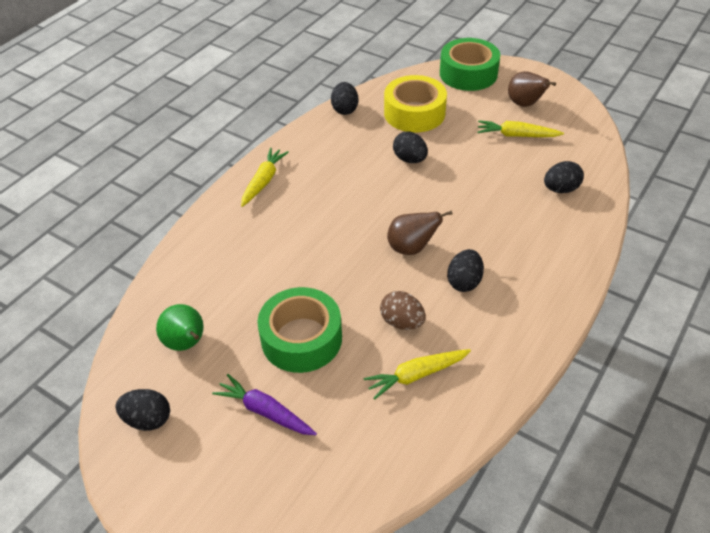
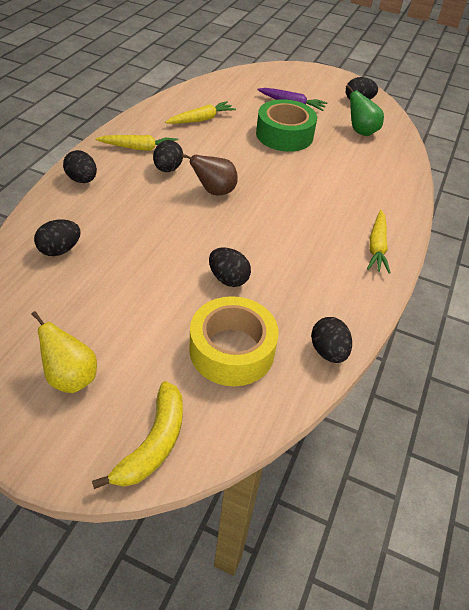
camera: 165 degrees right, 0 degrees up
brown egg [380,291,426,330] -> none
green tape [440,38,500,91] -> yellow banana [92,381,183,489]
yellow carrot [477,120,564,137] -> yellow carrot moved to [95,135,178,151]
brown pear [508,71,556,107] -> yellow pear [31,311,97,393]
none -> black egg [63,150,97,183]

